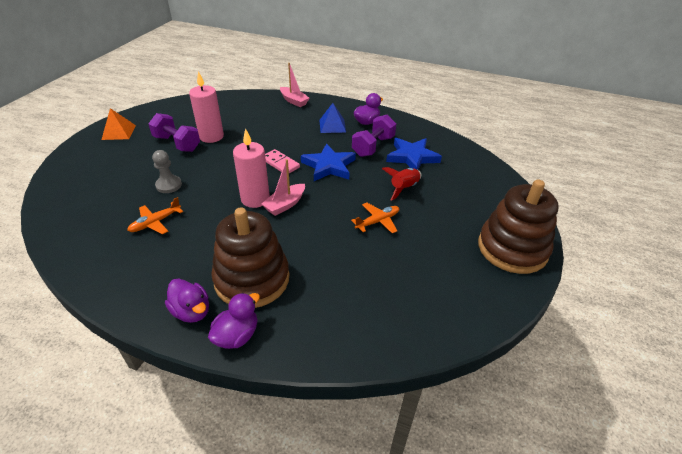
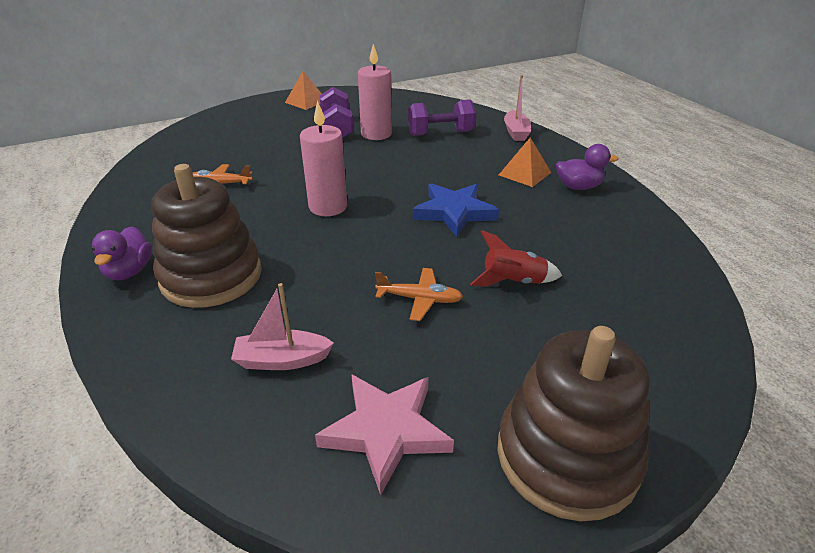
camera: 45 degrees right, 5 degrees down
grey pawn [152,150,182,193] -> none
purple duck [208,293,260,349] -> none
pink boat [262,159,305,216] -> pink boat moved to [231,283,334,370]
pink domino [265,149,300,173] -> none
blue pyramid [319,103,346,133] -> orange pyramid [499,138,551,187]
purple dumbbell [352,115,396,157] -> purple dumbbell moved to [408,99,476,136]
blue star [386,138,442,170] -> none
none -> pink star [315,374,454,495]

